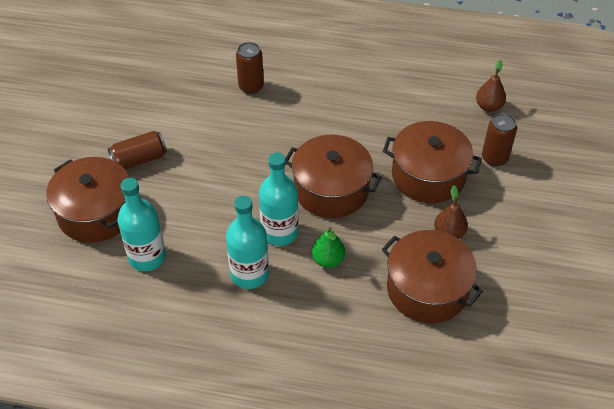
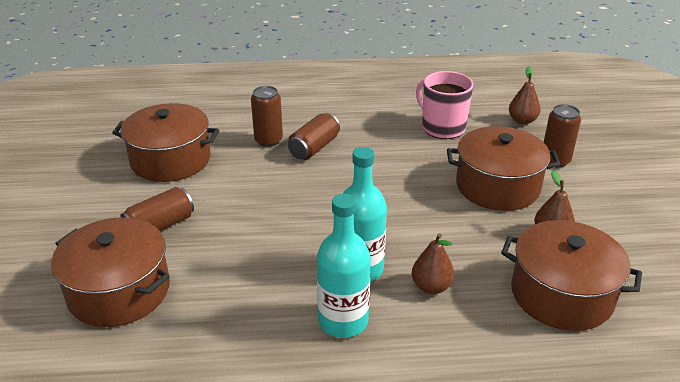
camera: 15 degrees left, 15 degrees down
turquoise bottle [117,178,166,271] -> none
brown pot [285,135,382,218] -> brown pot moved to [112,103,219,182]
green pear [312,227,345,268] -> brown pear [412,233,454,294]
none -> brown can [288,113,340,160]
none -> pink mug [416,71,474,139]

